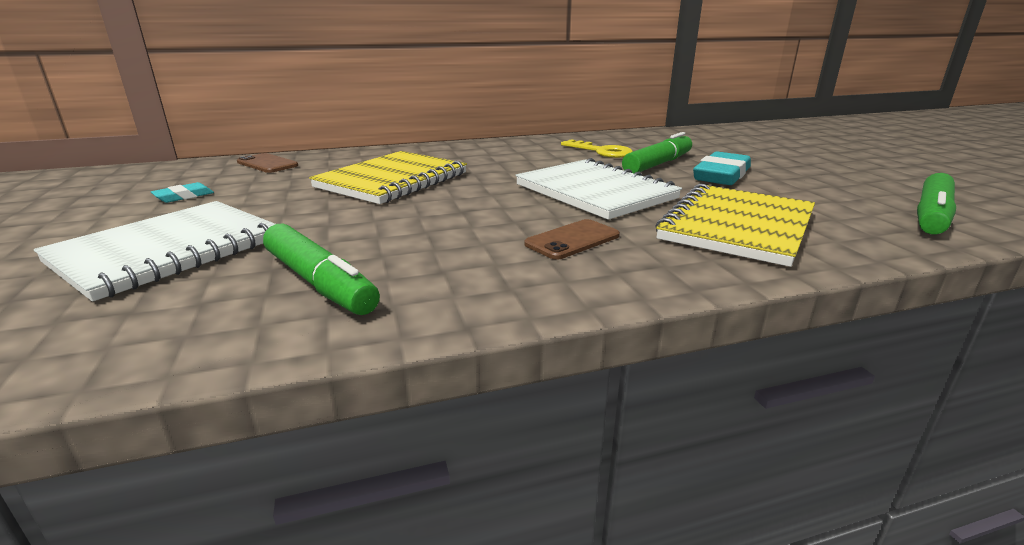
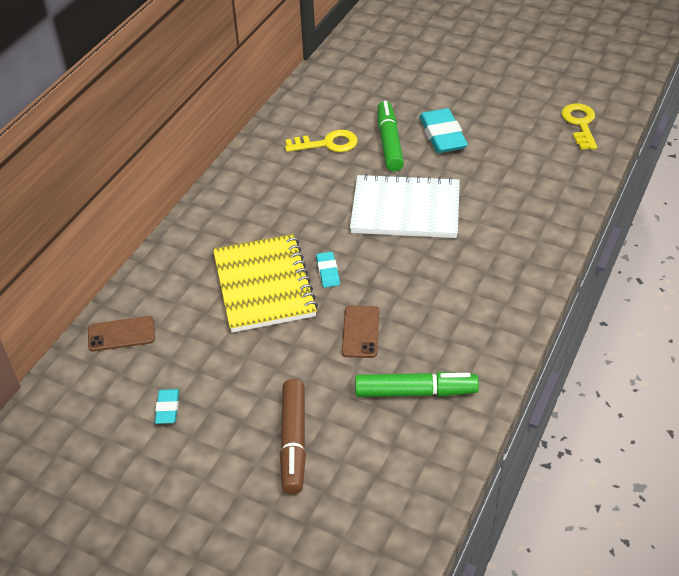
camera: 45 degrees left, 20 degrees up
white notebook [34,201,275,302] -> brown marker [280,379,306,494]
brown phone [524,219,620,260] -> brown phone moved to [342,306,379,358]
yellow notebook [656,183,815,267] -> none
green marker [917,173,956,235] -> yellow key [562,104,597,150]
none -> turquoise eraser [316,252,340,288]

